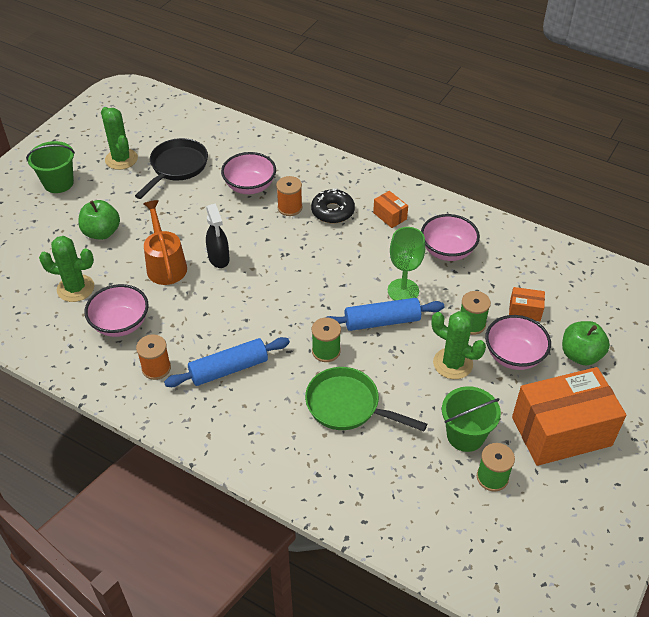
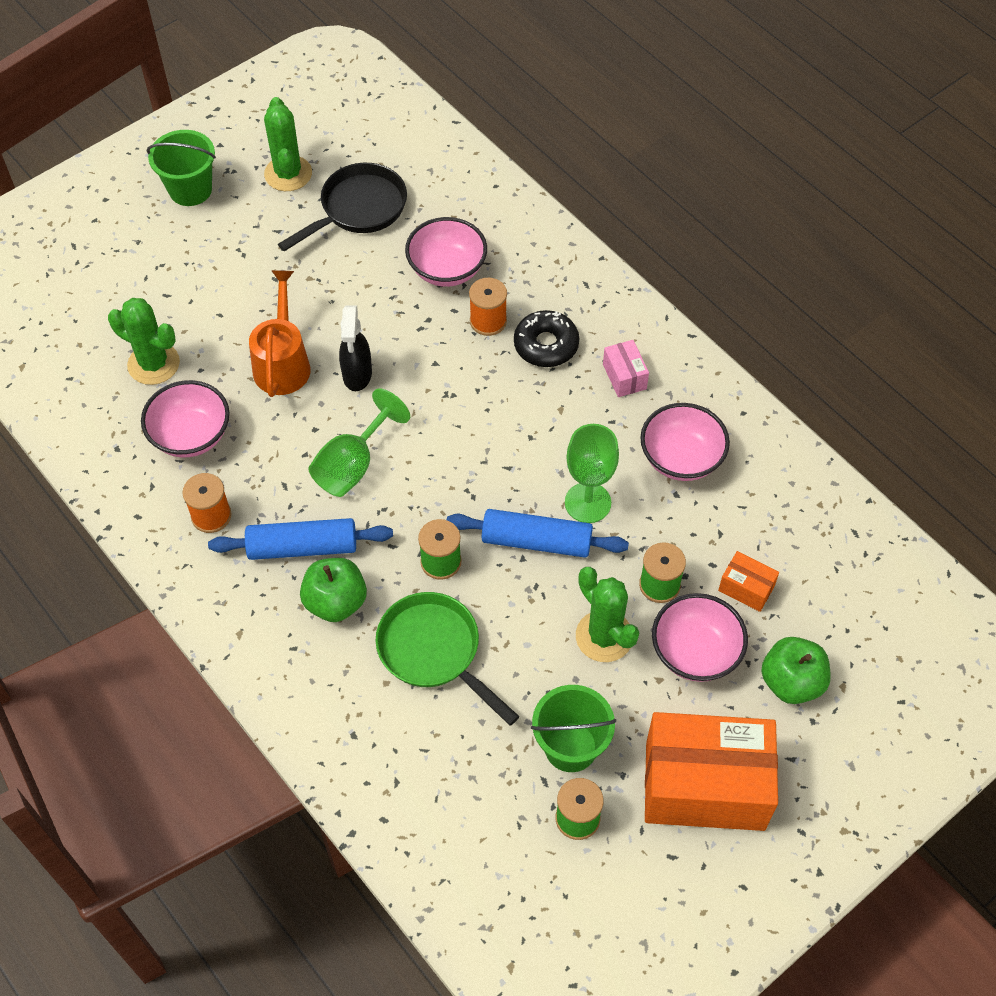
camera: 20 degrees right, 10 degrees up
green apple [78,200,120,240] -> green apple moved to [300,558,367,622]
orange box [373,191,408,228] -> pink box [603,340,649,397]
none -> green goblet [308,388,410,497]

